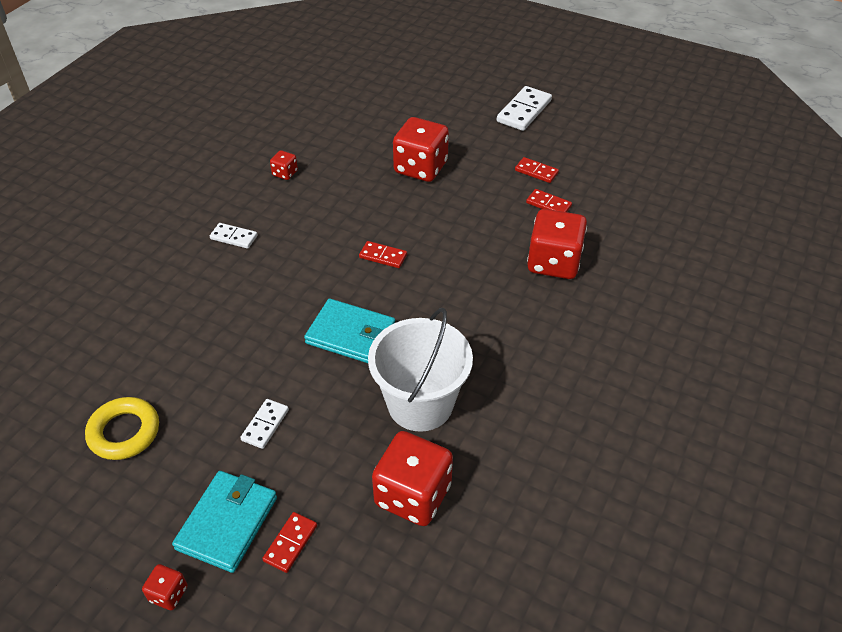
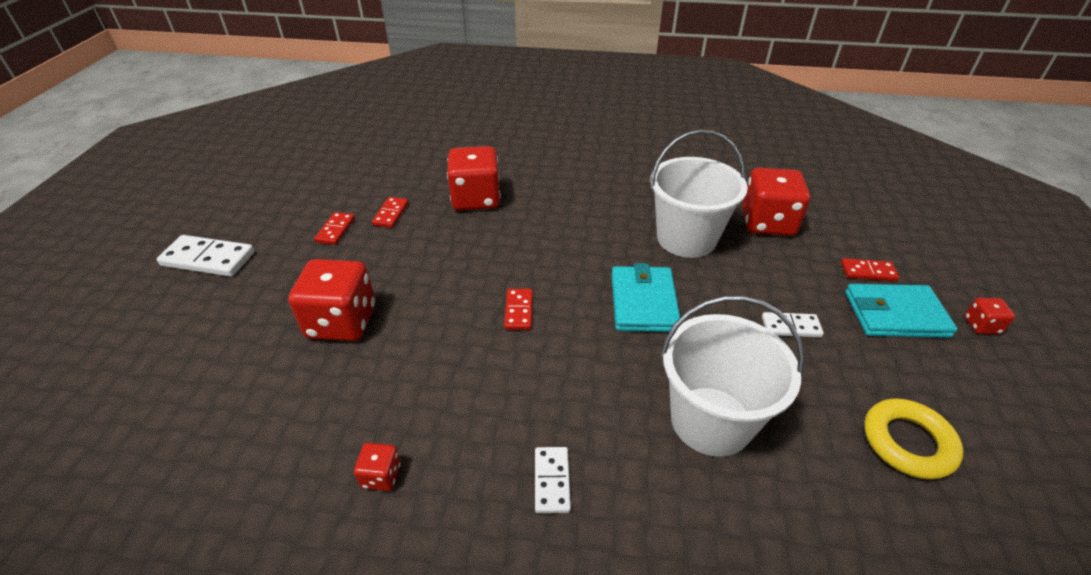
camera: 110 degrees left, 5 degrees down
none -> white bucket [661,296,805,457]

